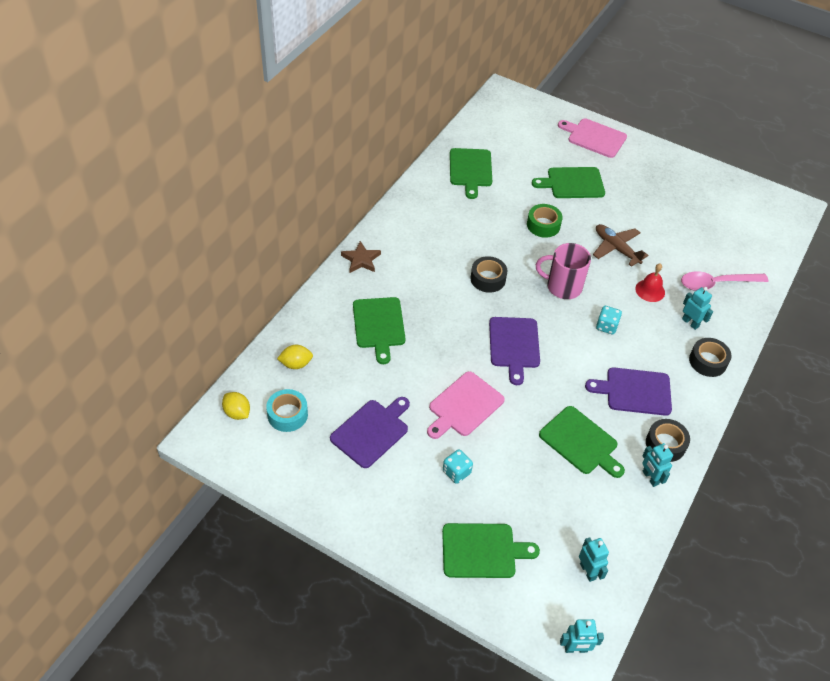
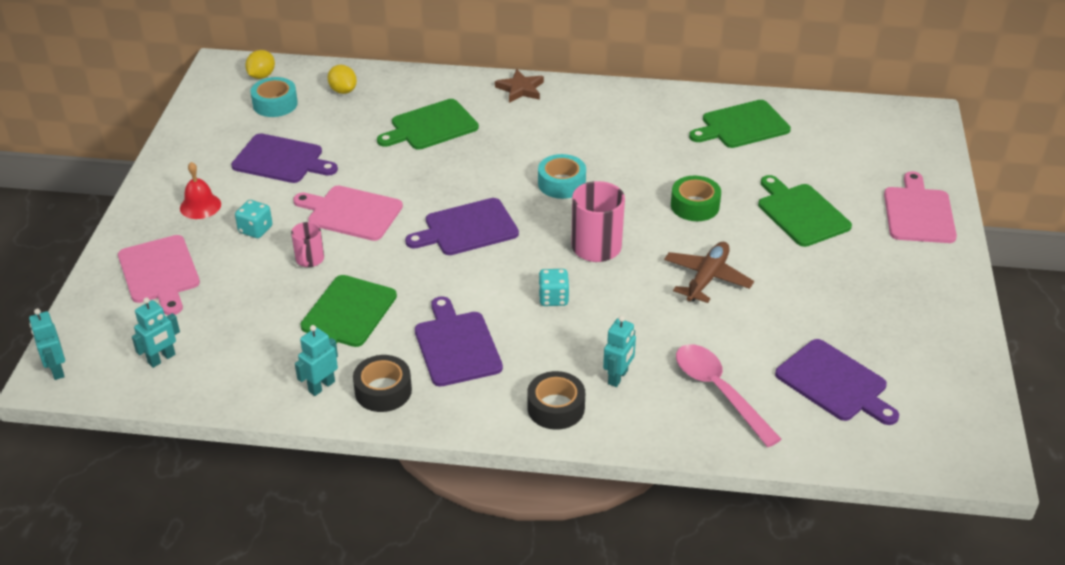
camera: 70 degrees right, 10 degrees down
green cutting board [442,523,540,578] -> pink cutting board [118,235,200,315]
black tape [470,256,508,293] -> turquoise tape [538,154,586,199]
red bell [635,263,665,302] -> red bell moved to [180,162,221,219]
none -> pink mug [291,222,324,267]
none -> purple cutting board [775,339,899,425]

